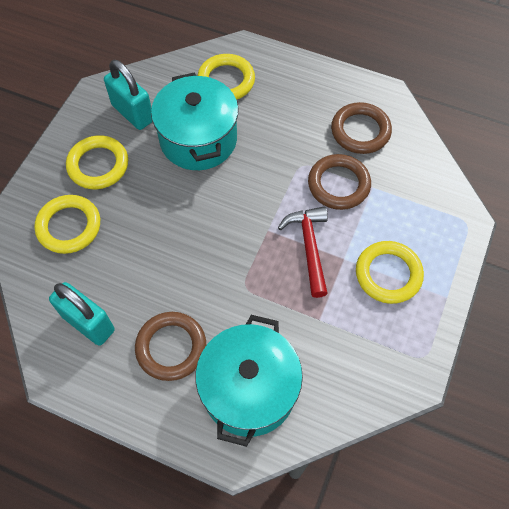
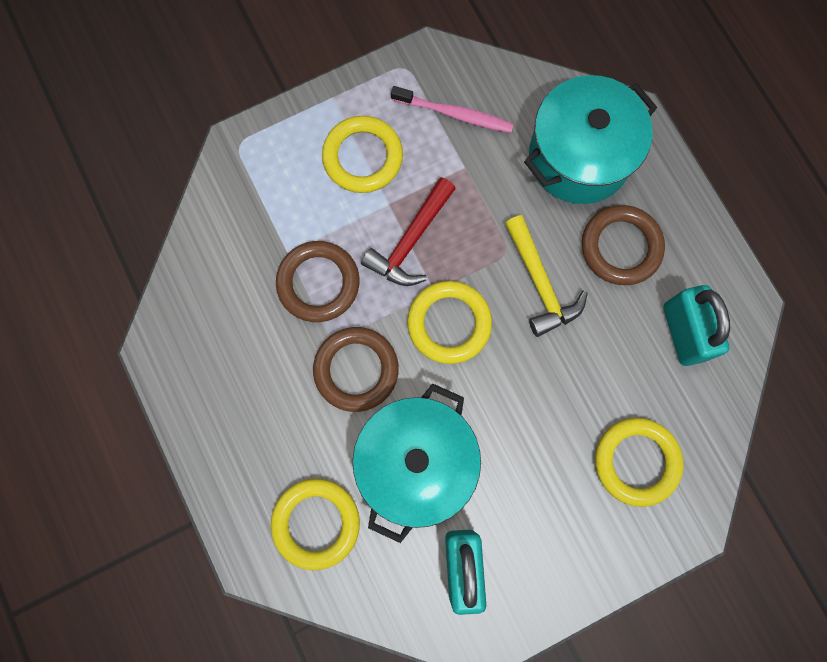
camera: 140 degrees left, 15 degrees up
yellow ring [66,135,128,189] -> yellow ring moved to [407,281,492,364]
brown ring [331,102,392,154] -> brown ring moved to [313,327,399,412]
none -> pink toothbrush [391,86,514,133]
none -> yellow hammer [505,215,588,337]

